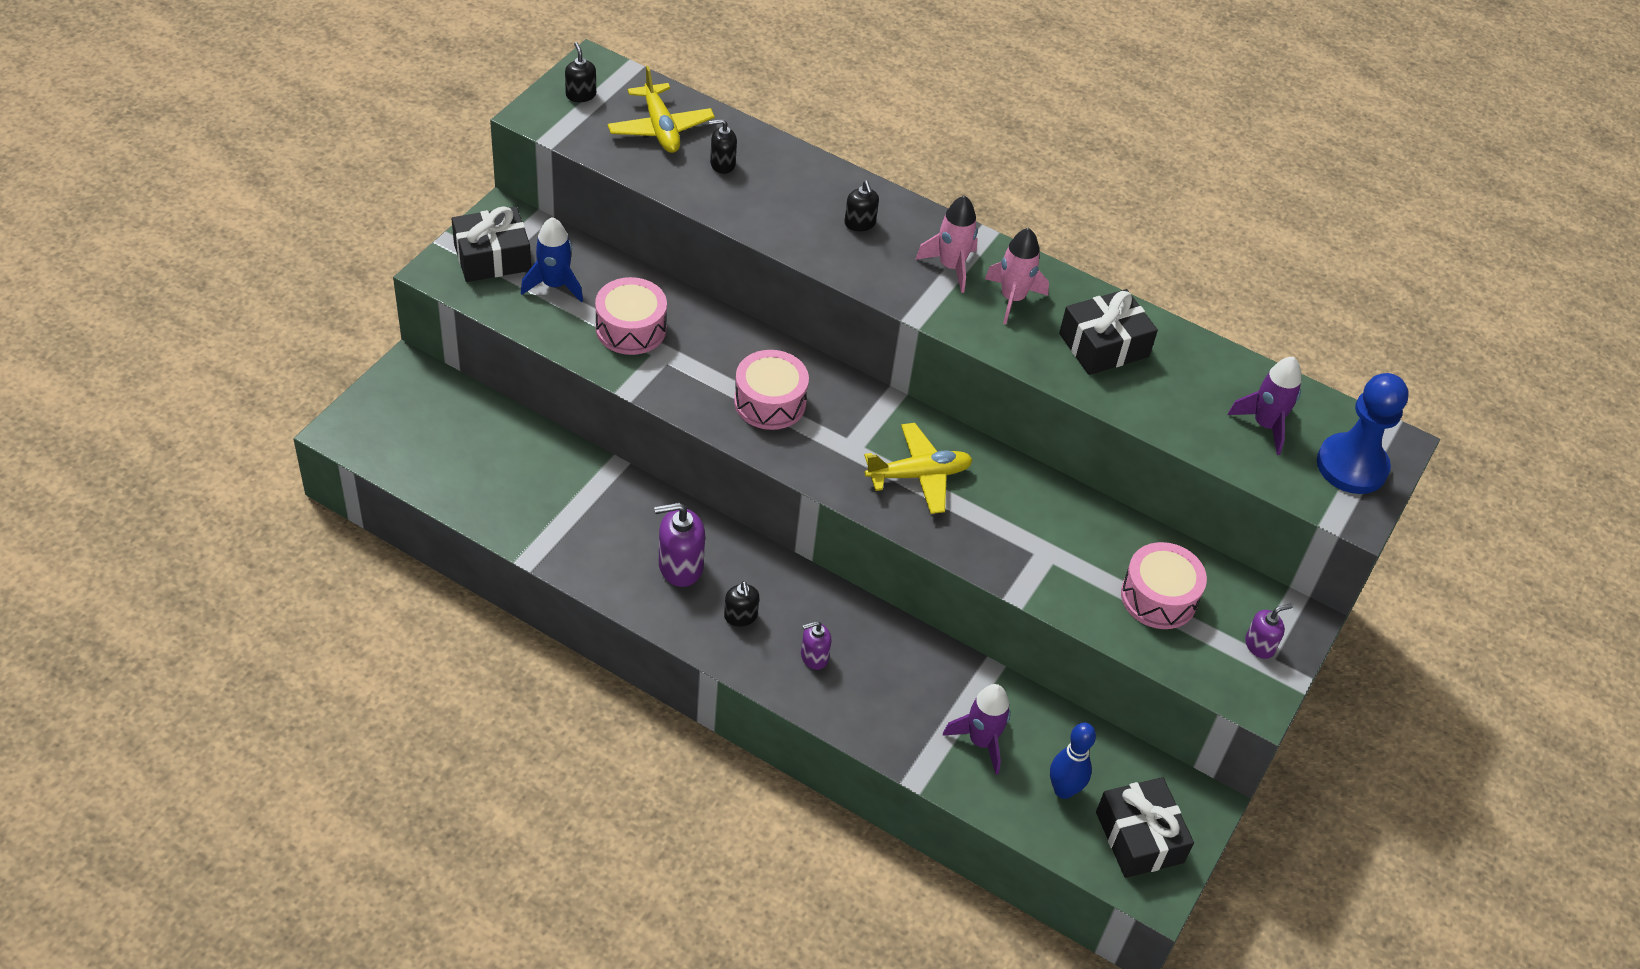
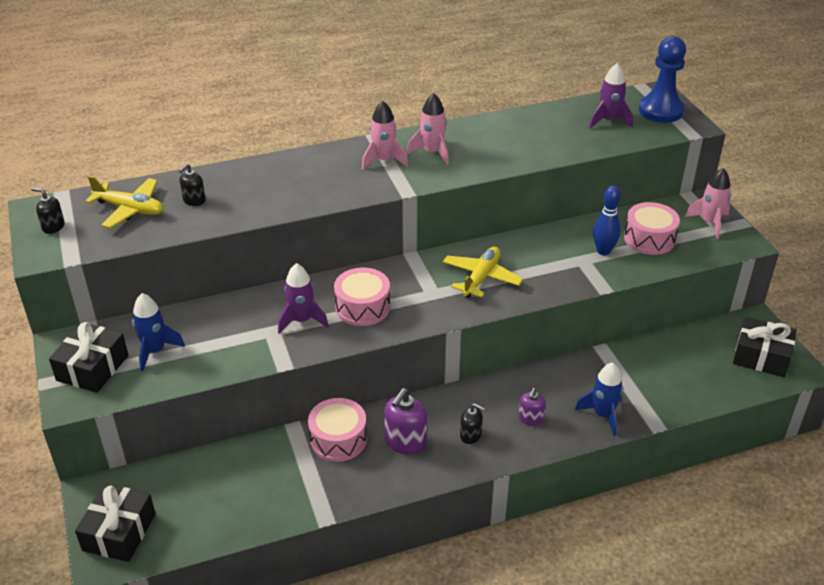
camera: 45 degrees left, 10 degrees down
pink drum [595,277,667,355] -> pink drum moved to [308,398,367,462]
black soap dispenser [844,180,879,231] -> none
purple rocket [943,684,1011,775] -> purple rocket moved to [278,263,329,334]
blue bowling pin [1050,723,1096,799] -> blue bowling pin moved to [593,186,621,255]
black gift [1059,289,1158,375] -> black gift moved to [75,484,156,562]
purple soap dispenser [1245,604,1292,659] -> pink rocket [685,168,731,239]
none -> blue rocket [575,362,623,436]

